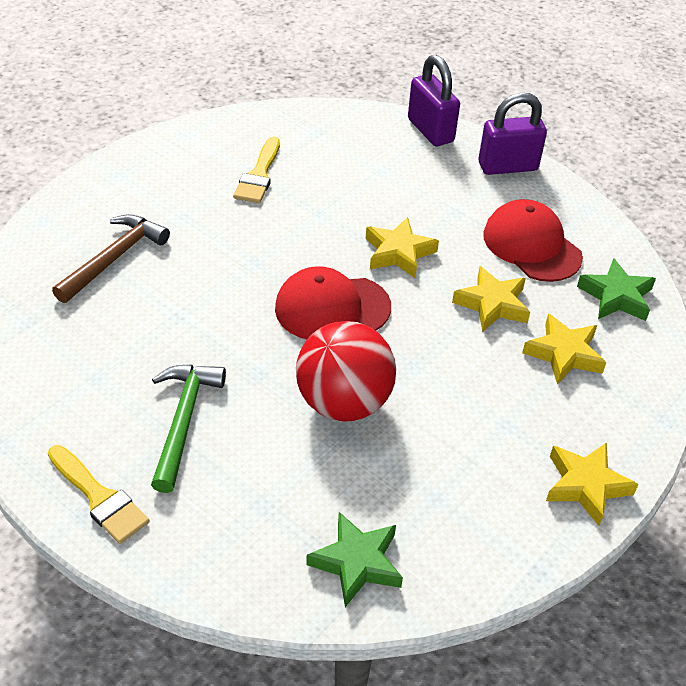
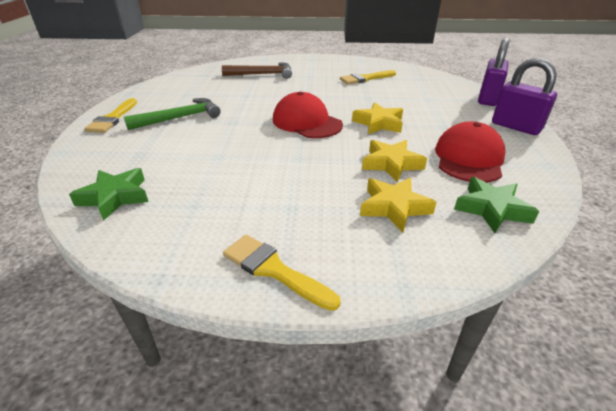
camera: 55 degrees right, 10 degrees down
red ball [296,321,396,422] -> none
yellow star [546,442,639,526] -> yellow brush [223,235,340,311]

